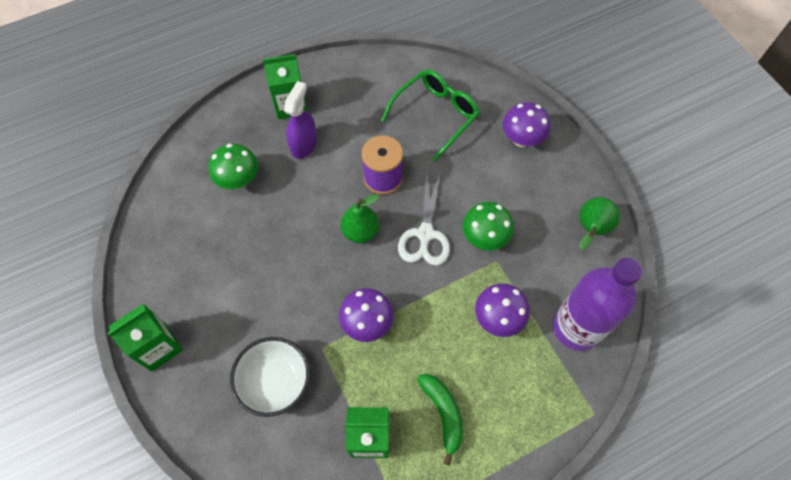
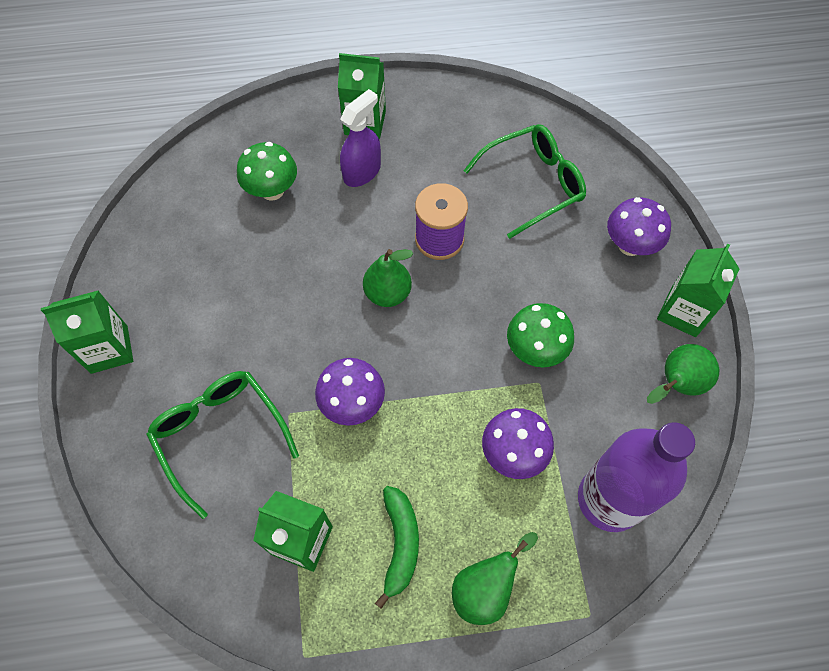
camera: 20 degrees right, 0 degrees up
white bowl [230,337,310,417] -> green glasses [146,371,299,519]
white scissors [398,171,450,266] -> none
none -> green pear [452,532,538,625]
none -> green carton [657,244,740,337]

